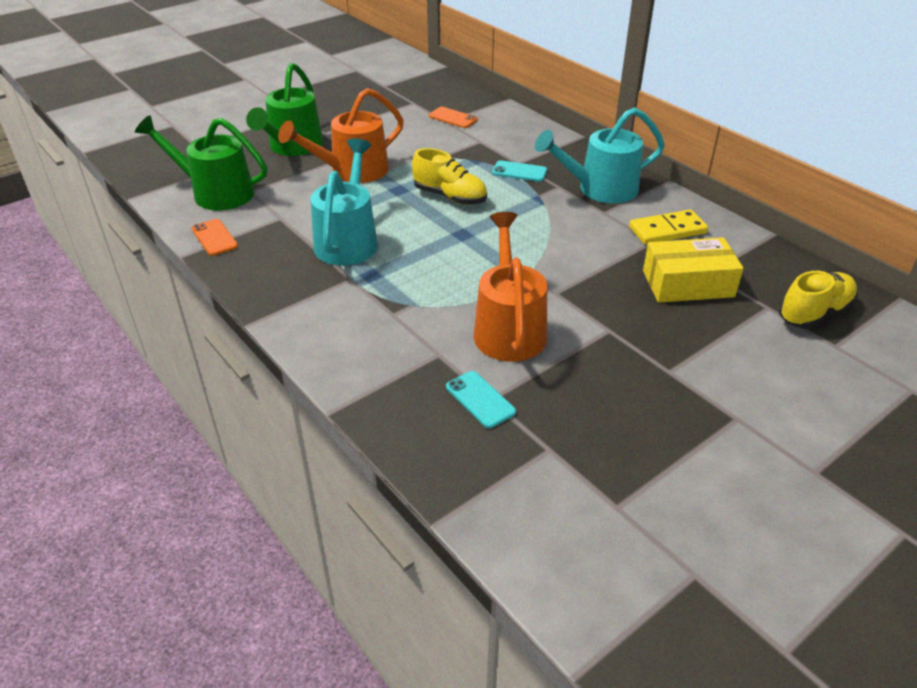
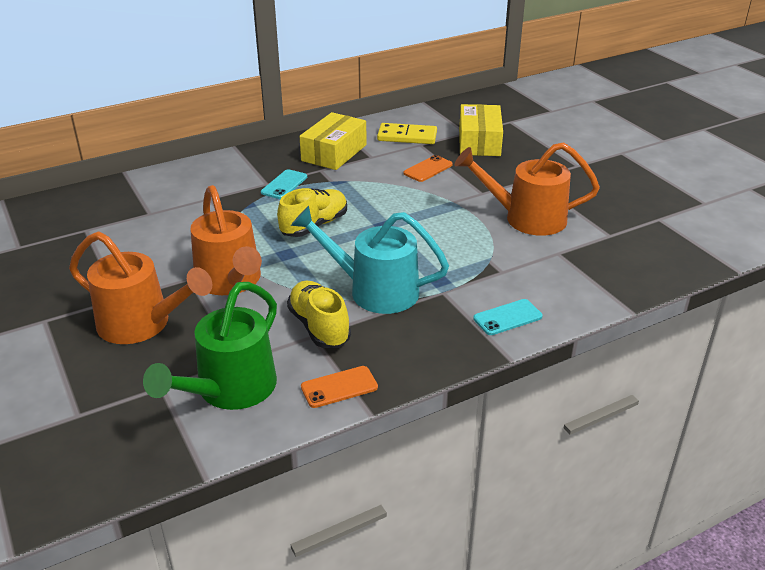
camera: 80 degrees left, 5 degrees down
green watering can [246,63,323,156] -> orange watering can [69,231,212,344]
orange phone [429,107,478,128] -> orange phone moved to [404,155,453,182]
turquoise phone [446,371,516,428] -> turquoise phone moved to [473,299,543,335]
turquoise watering can [535,107,665,203] -> yellow box [299,112,367,170]
yellow domino [629,209,708,245] -> yellow domino turned 75 degrees counterclockwise [377,123,437,144]
yellow shoe [779,271,858,329] -> yellow shoe moved to [287,281,351,348]

